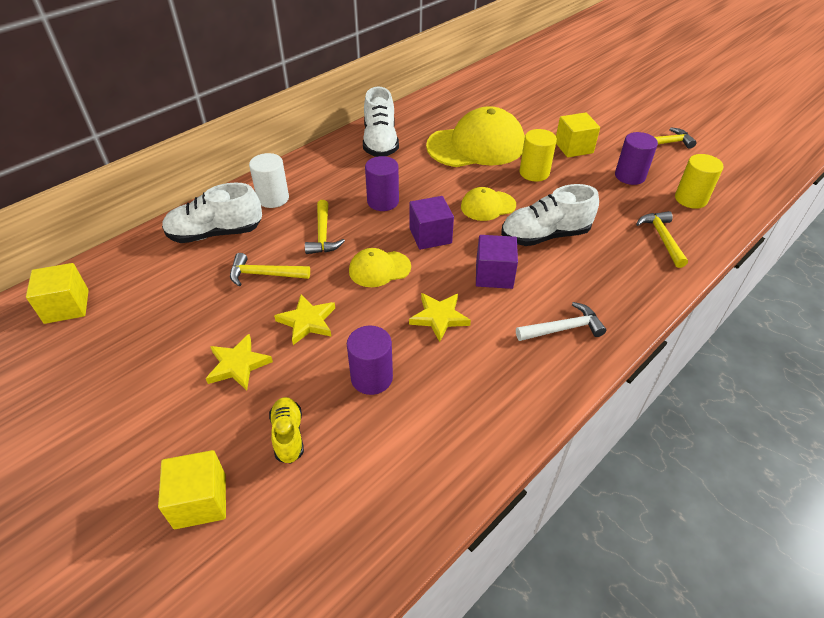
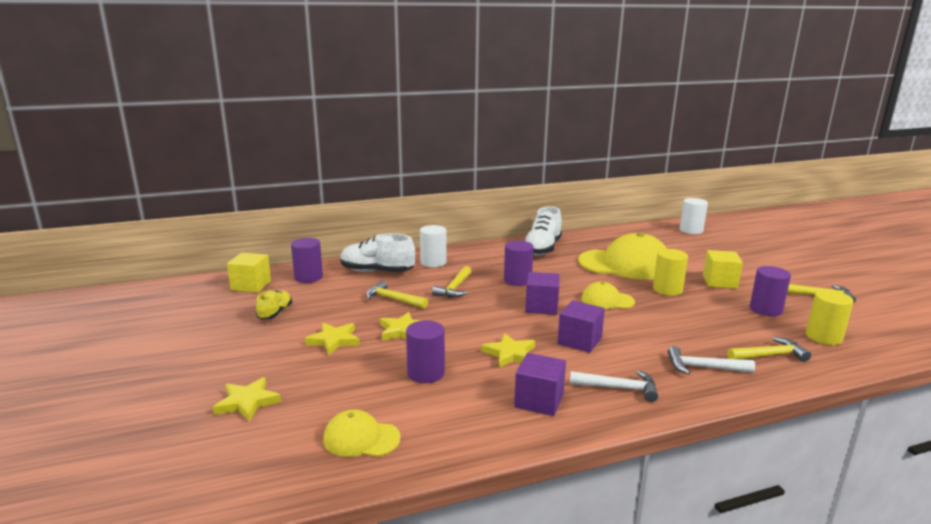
camera: 25 degrees right, 25 degrees down
yellow cube [158,450,226,529] -> yellow star [213,377,281,422]
yellow shoe [269,397,304,464] -> yellow shoe moved to [256,290,292,320]
yellow cap [349,248,411,287] -> yellow cap moved to [323,410,401,457]
white shoe [501,184,599,246] -> none
yellow hammer [636,211,688,268] -> yellow hammer turned 60 degrees clockwise [727,337,811,362]
none -> purple cylinder [291,238,323,283]
none -> purple cube [514,353,566,416]
none -> white hammer [668,346,755,374]
none -> white cylinder [680,198,708,234]

